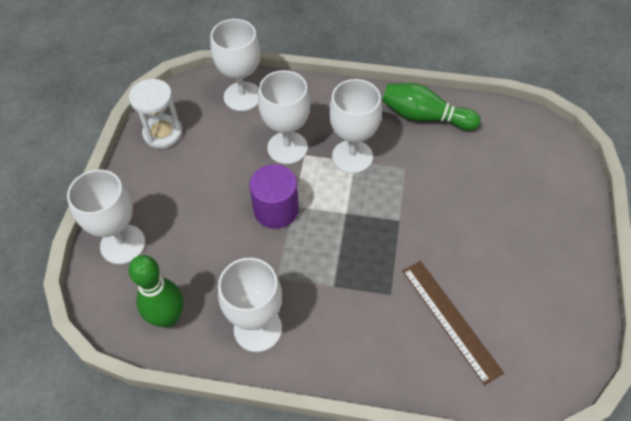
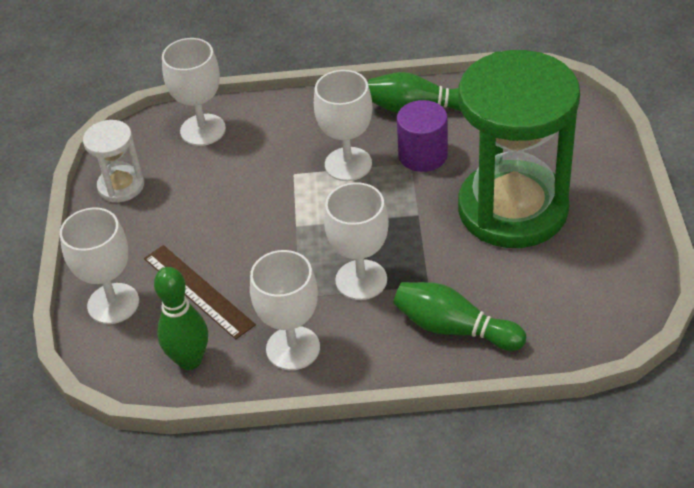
camera: 10 degrees left, 10 degrees down
purple cylinder [249,164,299,229] -> purple cylinder moved to [397,100,448,172]
white goblet [258,70,310,164] -> white goblet moved to [324,182,389,300]
brown ruler [402,261,504,385] -> brown ruler moved to [144,245,256,339]
none -> green bowling pin [393,282,526,351]
none -> green hourglass [458,50,580,248]

